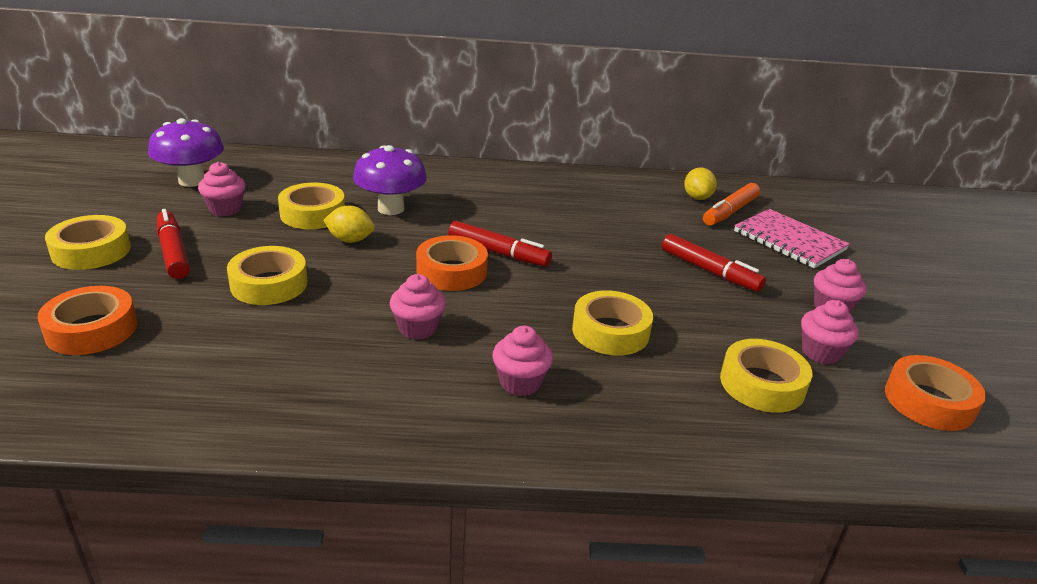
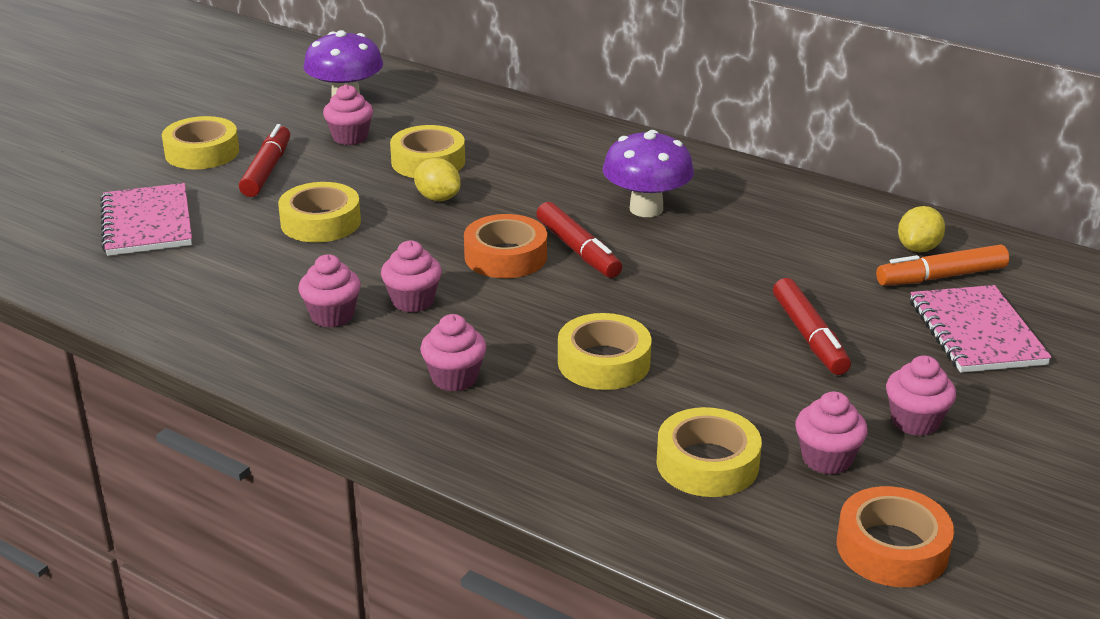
camera: 35 degrees right, 0 degrees up
orange tape [37,286,137,355] -> pink notebook [100,183,192,256]
purple mushroom [353,145,427,215] -> purple mushroom moved to [603,130,694,217]
none -> pink cupcake [299,254,361,327]

